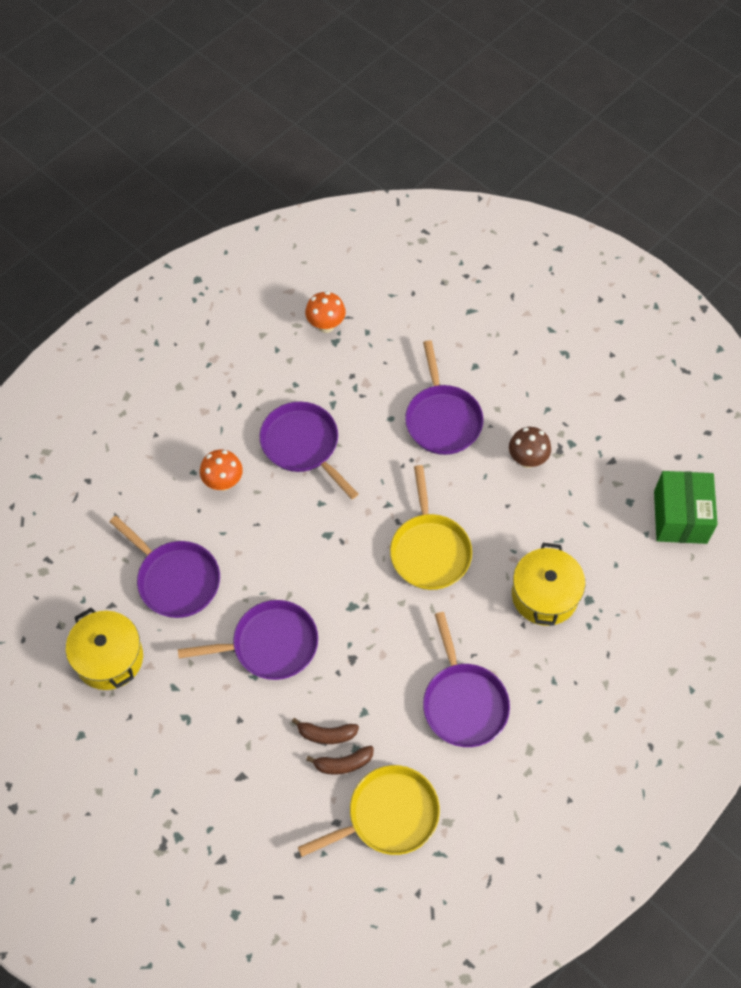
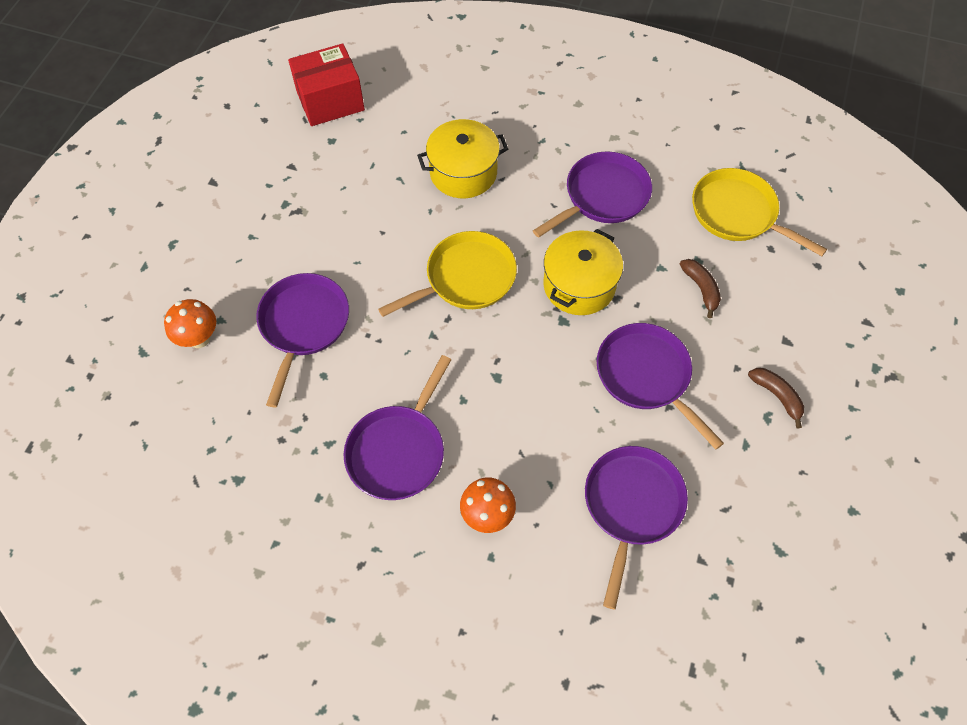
camera: 115 degrees left, 0 degrees up
yellow pot [66,608,143,690] -> yellow pot moved to [543,229,623,315]
orange mushroom [305,291,346,333] -> orange mushroom moved to [164,299,216,348]
brown banana [306,746,374,775] -> brown banana moved to [748,368,804,428]
purple pan [405,340,484,455] -> purple pan turned 45 degrees counterclockwise [256,273,349,408]
brown mushroom [509,427,551,468] -> none
green box [654,471,718,544] -> red box [288,43,365,126]

